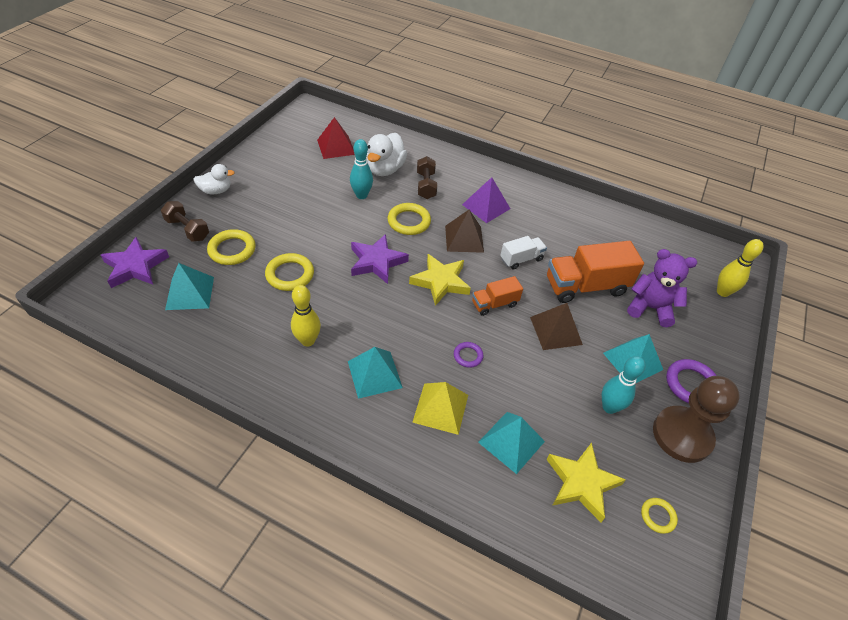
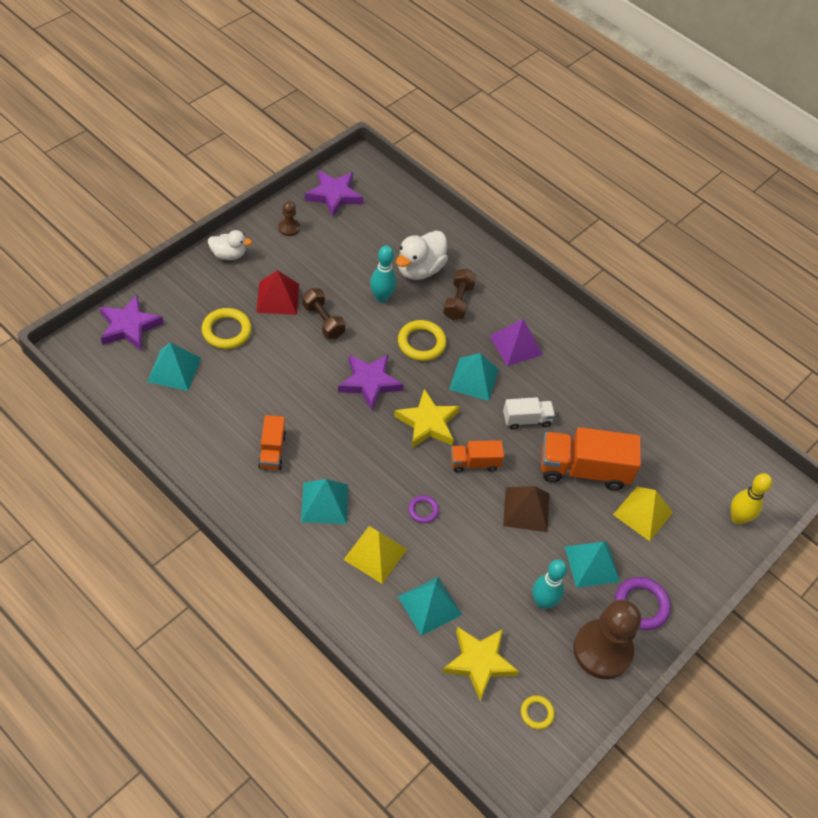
camera: 15 degrees right, 5 degrees up
brown dumbbell [161,201,209,242] -> brown dumbbell moved to [302,288,346,339]
yellow ring [265,253,314,291] -> none
yellow bowling pin [291,285,321,347] -> orange truck [258,415,286,470]
red pyramid [317,117,355,159] -> red pyramid moved to [256,270,299,315]
brown pyramid [445,210,484,253] -> turquoise pyramid [449,353,499,401]
purple teddy bear [627,249,697,327] -> yellow pyramid [613,486,673,541]
none -> brown pawn [278,201,300,236]
none -> purple star [305,170,363,217]

